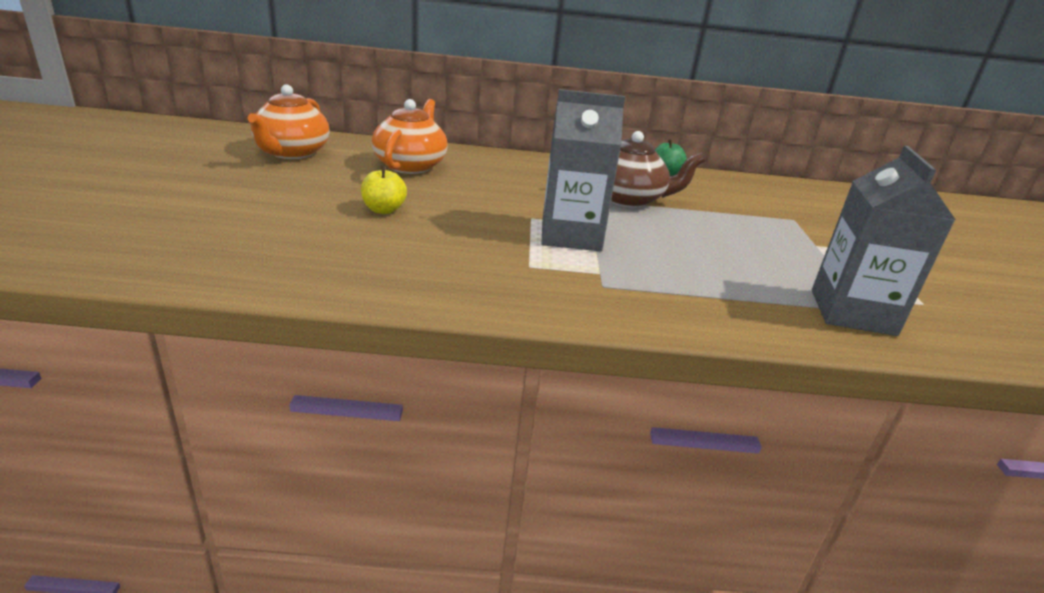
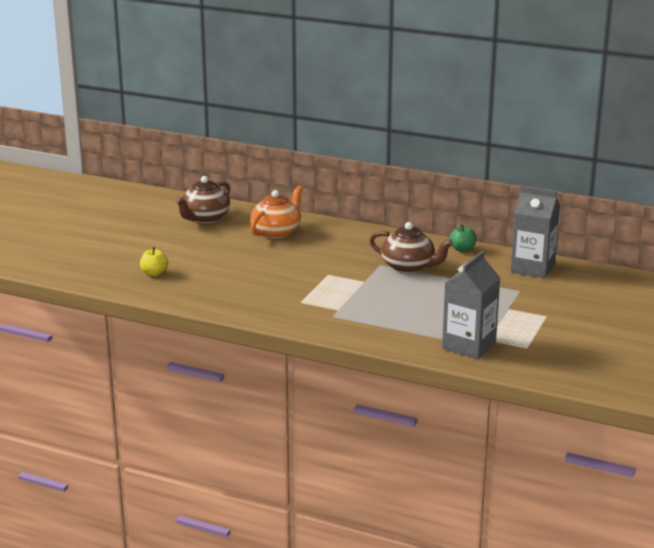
camera: 25 degrees right, 5 degrees down
orange teapot [248,84,330,159] -> brown teapot [175,176,230,223]
yellow apple [361,166,407,214] -> yellow apple moved to [140,247,168,276]
grey carton [542,89,625,251] -> grey carton moved to [510,186,560,279]

